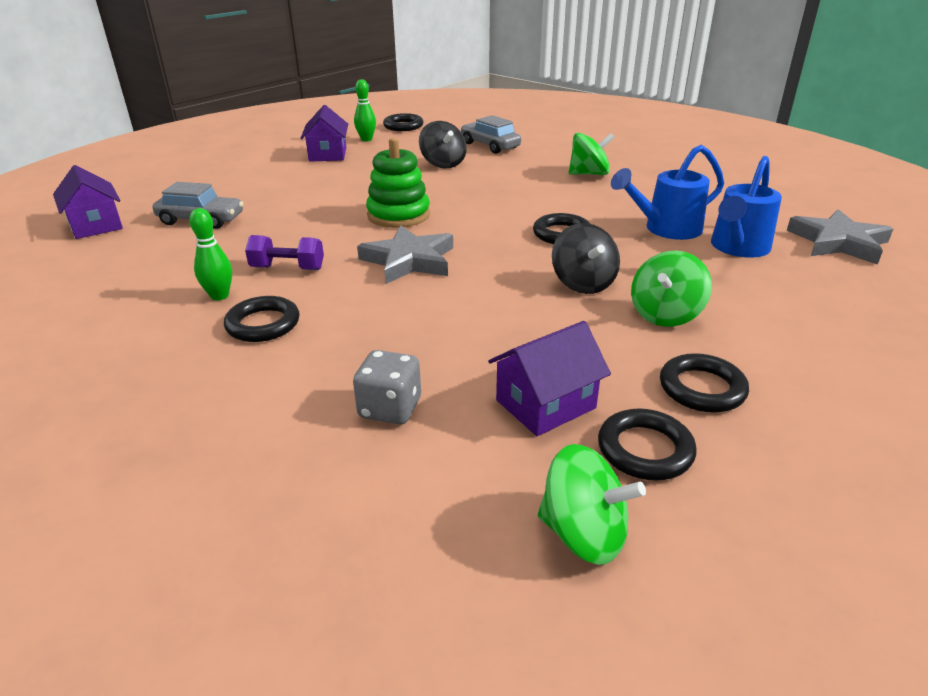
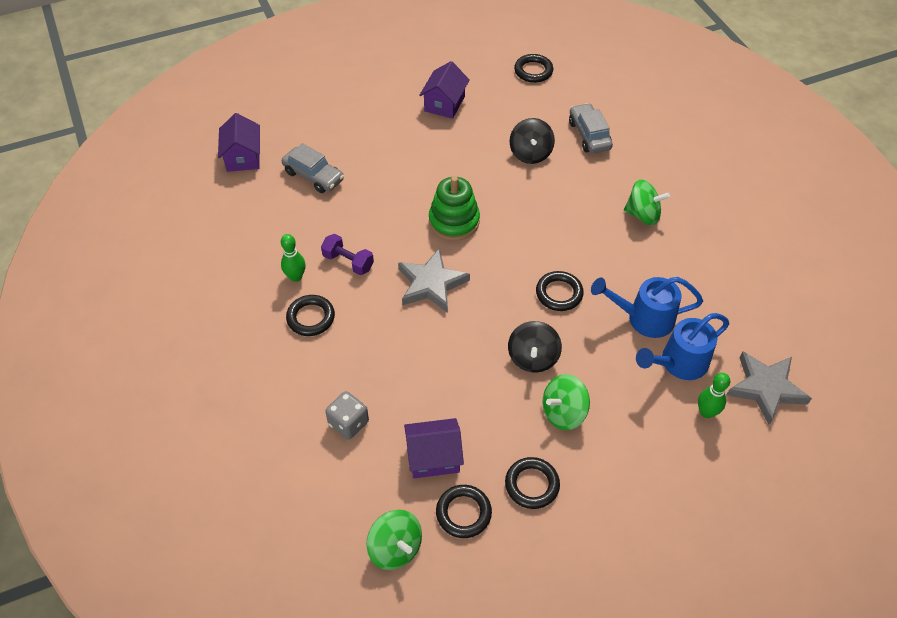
camera: 25 degrees right, 20 degrees up
green bowling pin [354,79,376,142] -> green bowling pin moved to [698,373,730,418]

